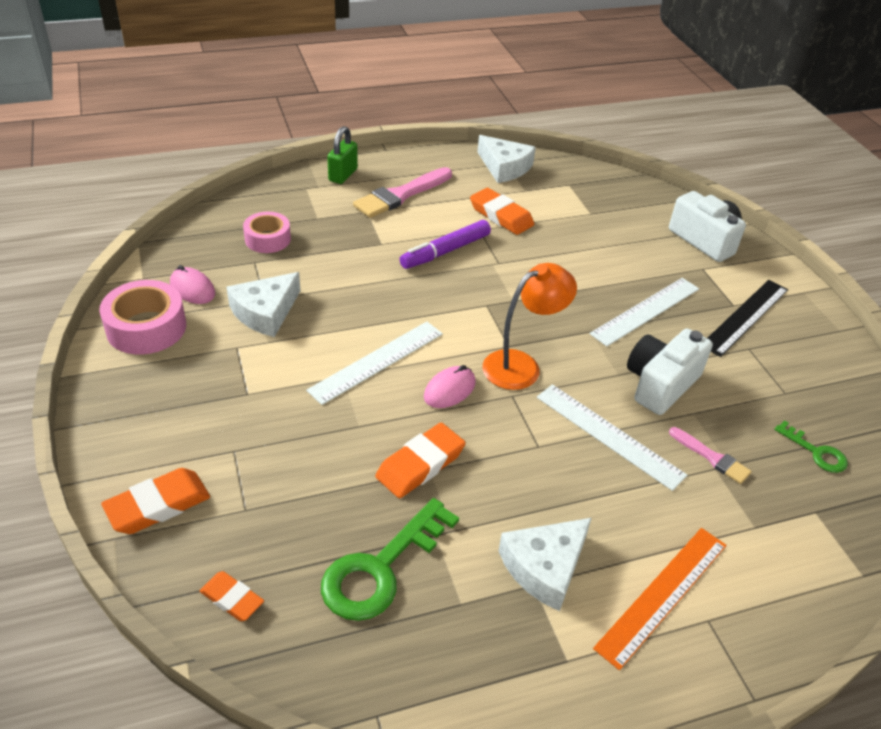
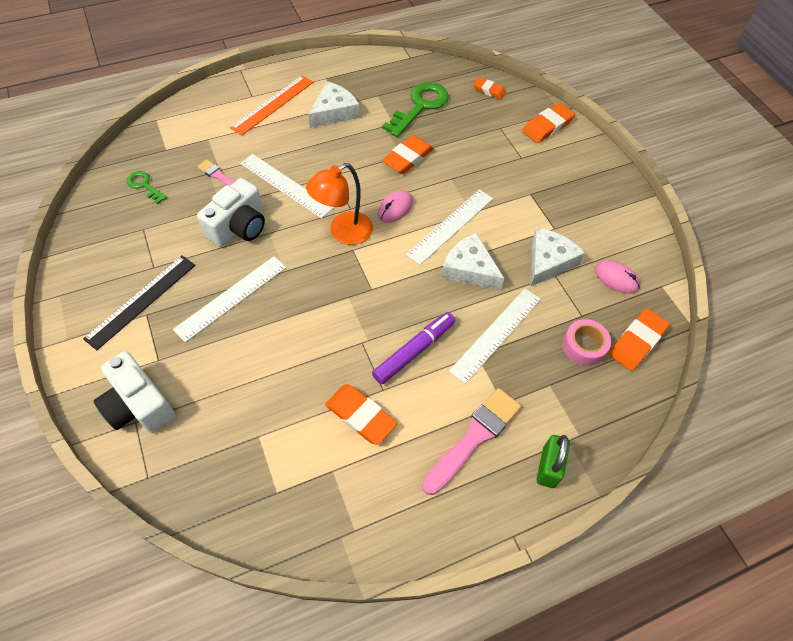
camera: 175 degrees right, 15 degrees up
pink tape [99,280,186,355] -> none
white cheese [477,135,536,183] -> white cheese moved to [441,233,505,290]
none -> white ruler [449,289,541,384]
none -> orange eraser [609,308,670,371]

